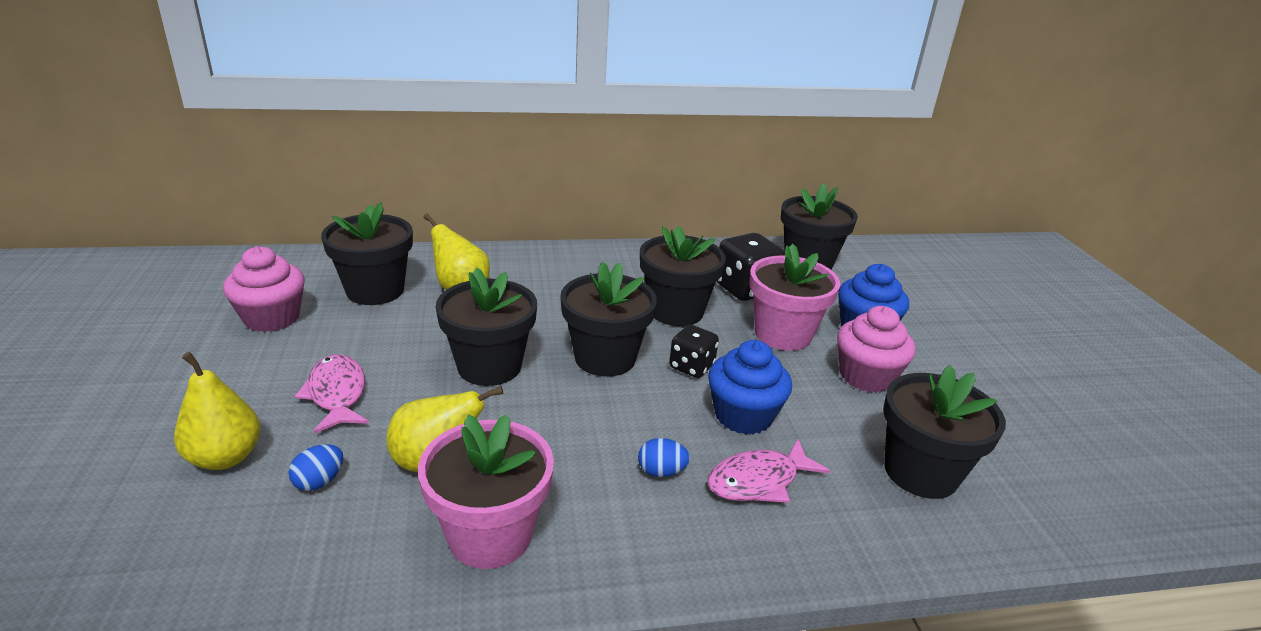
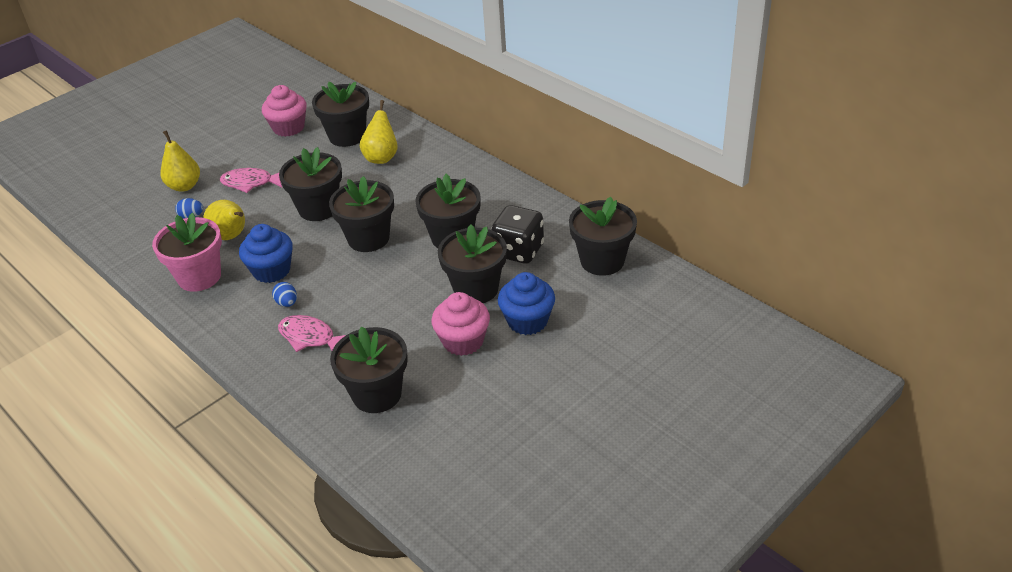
camera: 60 degrees right, 10 degrees up
pink fish [295,354,369,434] -> pink fish turned 120 degrees counterclockwise [220,168,282,193]
black dice [669,325,719,378] -> none
blue cupcake [708,340,792,435] -> blue cupcake moved to [239,224,293,283]
pink flower pot [749,244,840,351] -> black flower pot [438,225,507,303]

